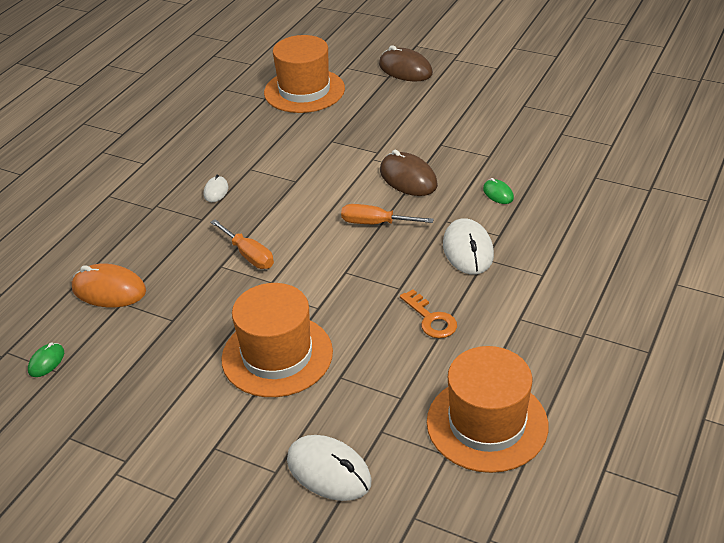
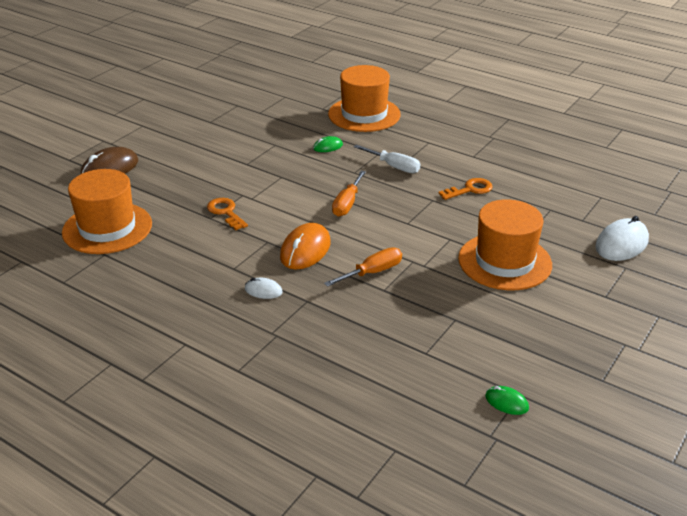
camera: 85 degrees left, 5 degrees down
orange mouse [72,264,146,307] -> orange mouse moved to [280,223,331,269]
brown mouse [380,150,438,196] -> none
orange hat [427,346,548,473] -> orange hat moved to [328,65,401,132]
white mouse [443,219,494,275] -> white screwdriver [354,145,420,173]
none -> orange key [207,198,248,230]

